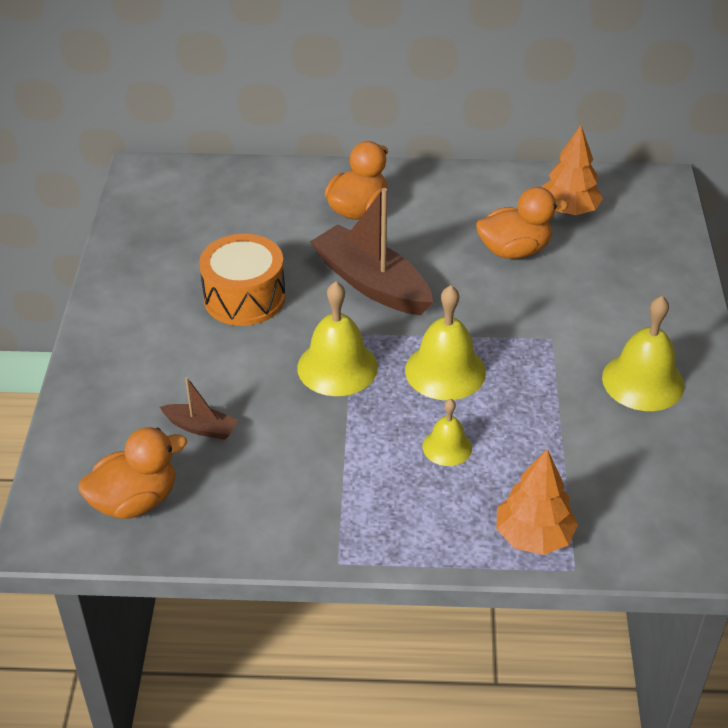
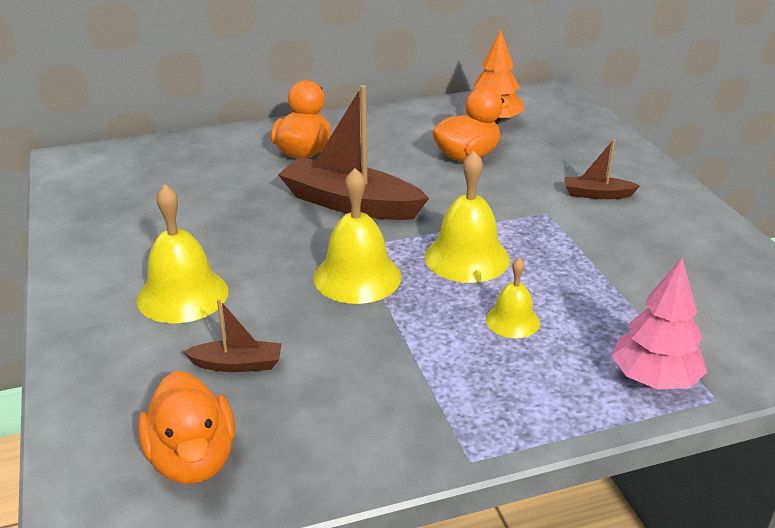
camera: 20 degrees left, 10 degrees down
orange duck [78,427,187,519] -> orange duck turned 120 degrees clockwise [138,371,235,484]
orange drum [199,234,286,326] -> none
orange tree [496,449,578,555] -> pink tree [611,258,707,390]
yellow bell [602,296,685,411] -> yellow bell moved to [137,184,228,323]
none -> brown boat [565,139,640,199]

